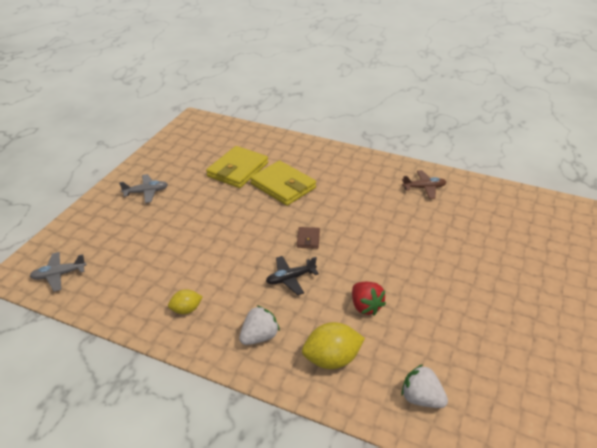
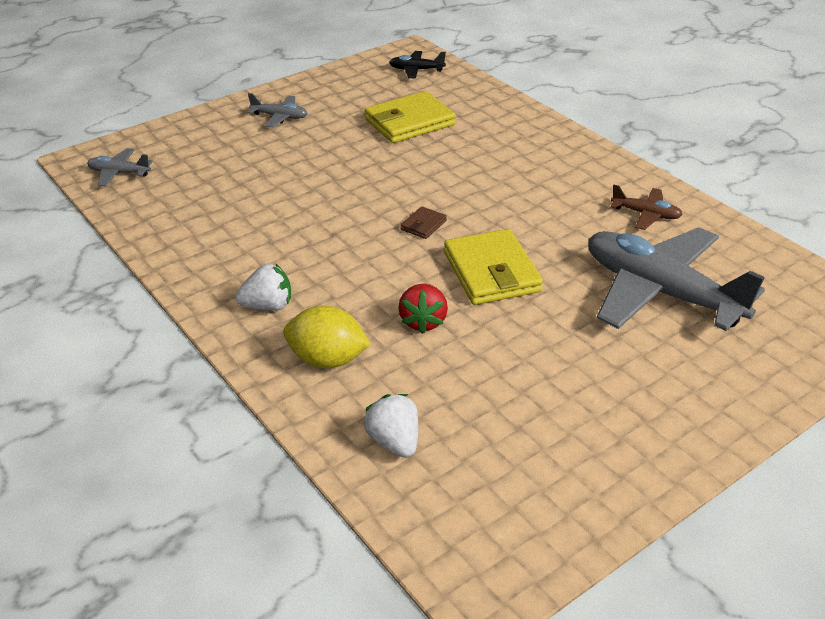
camera: 30 degrees right, 0 degrees up
yellow lemon [168,289,203,314] -> none
yellow wallet [250,161,316,206] -> yellow wallet moved to [444,229,543,305]
black plane [266,256,319,295] -> black plane moved to [389,51,446,79]
none -> grey plane [588,227,765,331]

